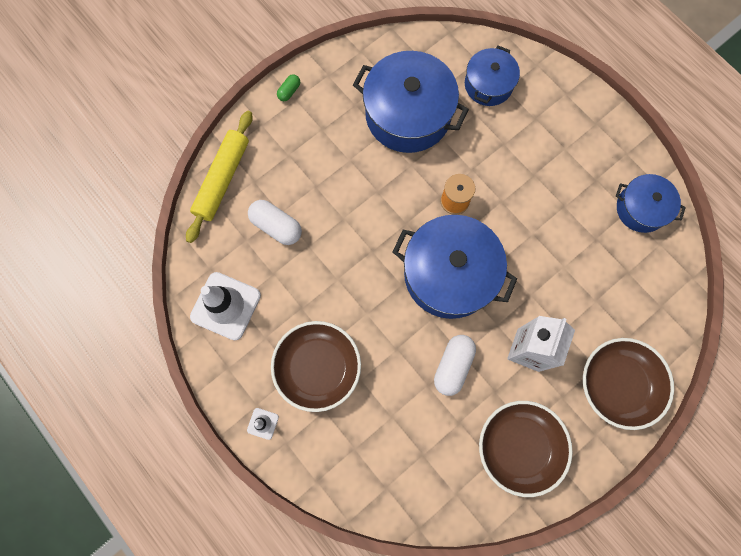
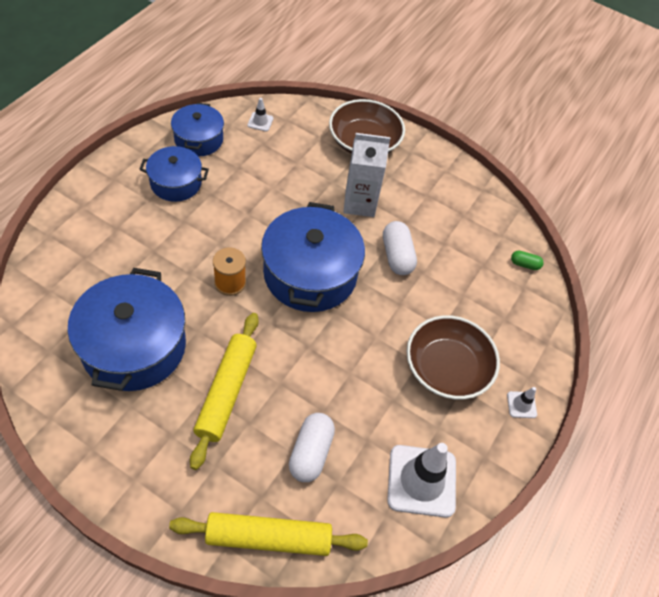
camera: 115 degrees left, 20 degrees down
green capsule [277,74,300,101] -> green capsule moved to [511,250,544,270]
white capsule [434,335,476,396] -> white capsule turned 75 degrees clockwise [383,221,417,275]
blue pot [465,46,520,106] -> blue pot moved to [139,146,209,202]
brown bowl [479,401,573,497] -> none
none -> yellow rolling pin [190,313,259,470]
none -> white traffic cone [247,98,273,132]

